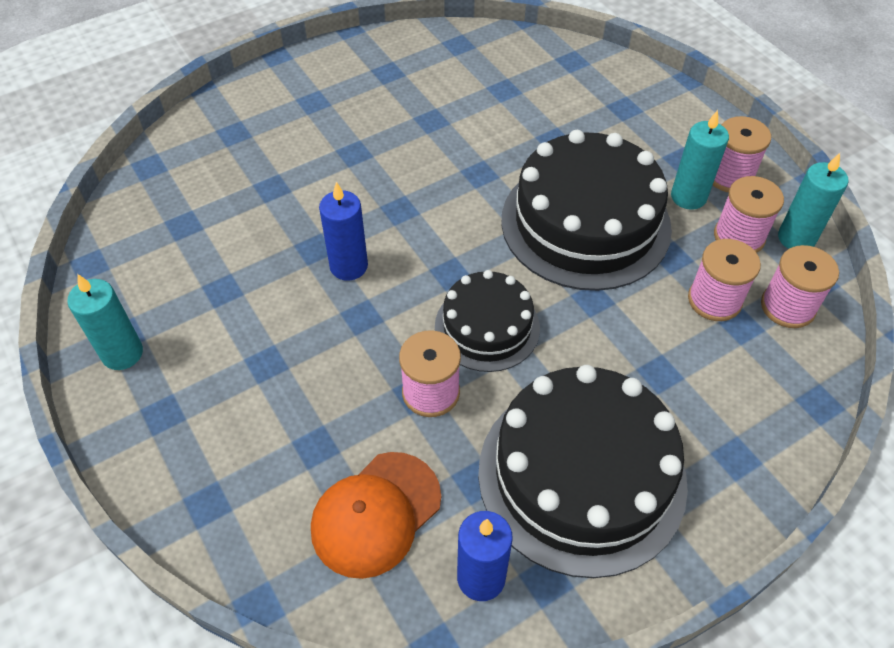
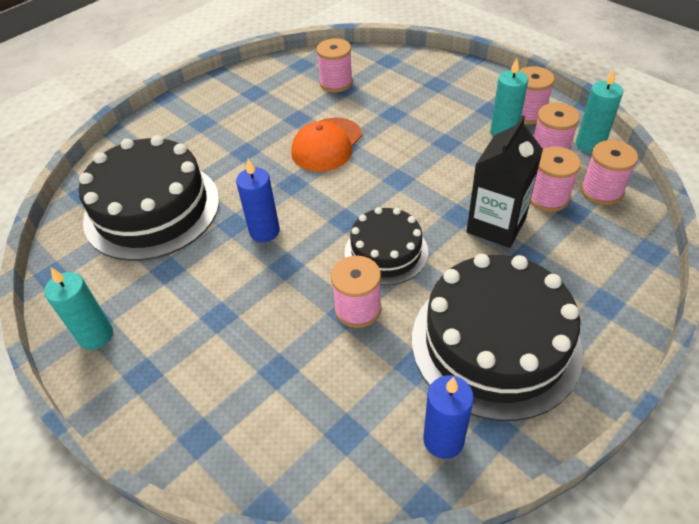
camera: 10 degrees left, 5 degrees down
orange cap [311,452,441,579] -> orange cap moved to [291,118,362,172]
black cake [501,130,672,291] -> black cake moved to [79,135,219,261]
none -> pink spool [316,39,353,92]
none -> black carton [466,115,543,248]

